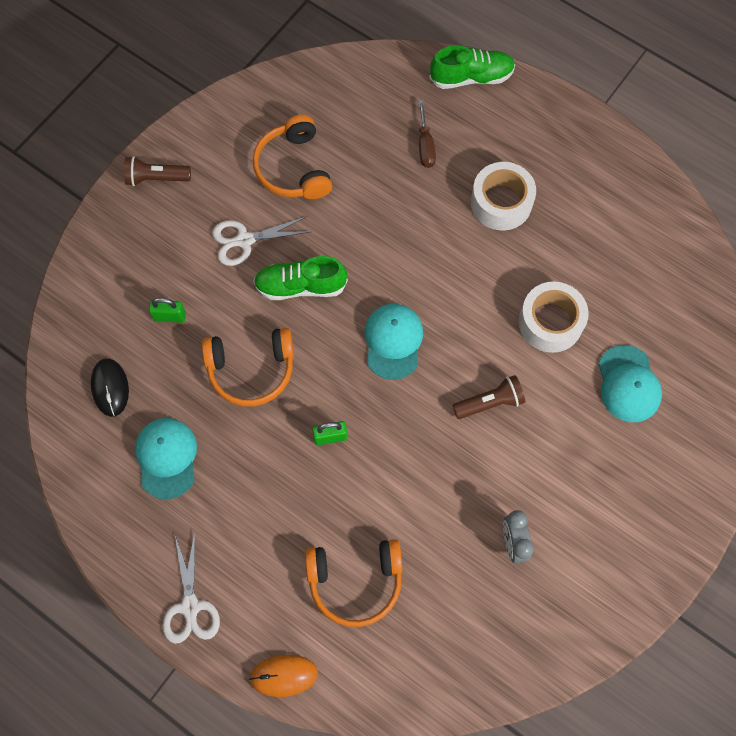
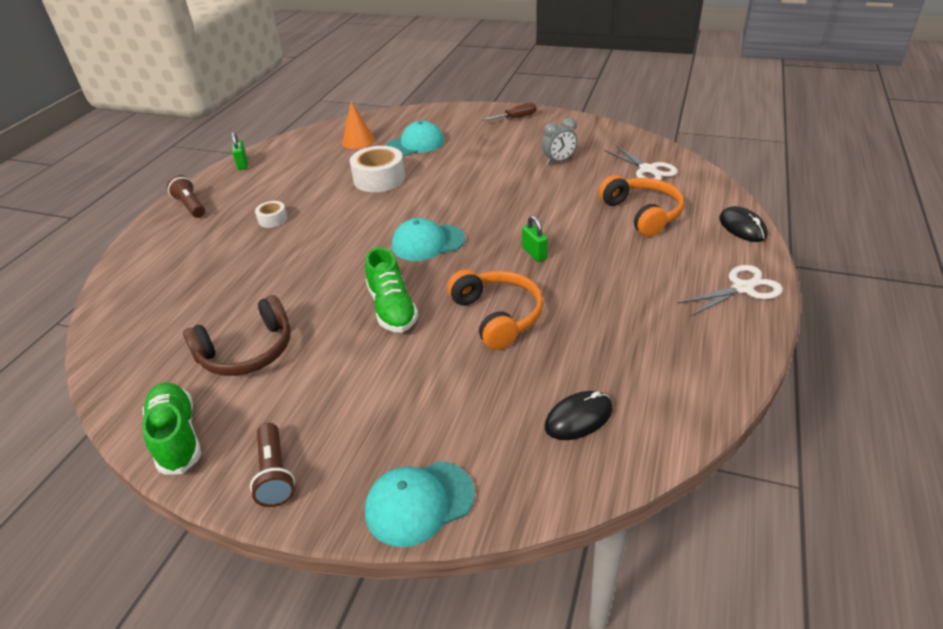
camera: 105 degrees left, 30 degrees down
turquoise cap [135,418,197,499] -> turquoise cap moved to [365,461,475,547]
green padlock [149,298,186,323] -> green padlock moved to [232,132,248,170]
white scissors [212,217,309,266] -> white scissors moved to [604,145,678,180]
orange mouse [249,655,318,697] -> black mouse [719,206,768,242]
orange headphones [253,115,332,199] -> brown headphones [183,295,291,376]
brown screwdriver [418,100,436,168] -> brown screwdriver moved to [482,103,536,121]
green shoe [429,45,515,89] -> green shoe moved to [142,382,201,475]
brown flashlight [453,375,525,419] -> brown flashlight moved to [167,175,205,218]
white tape [471,162,536,230] -> white tape [255,201,288,228], size x0.52
none -> orange cone [342,101,375,149]

